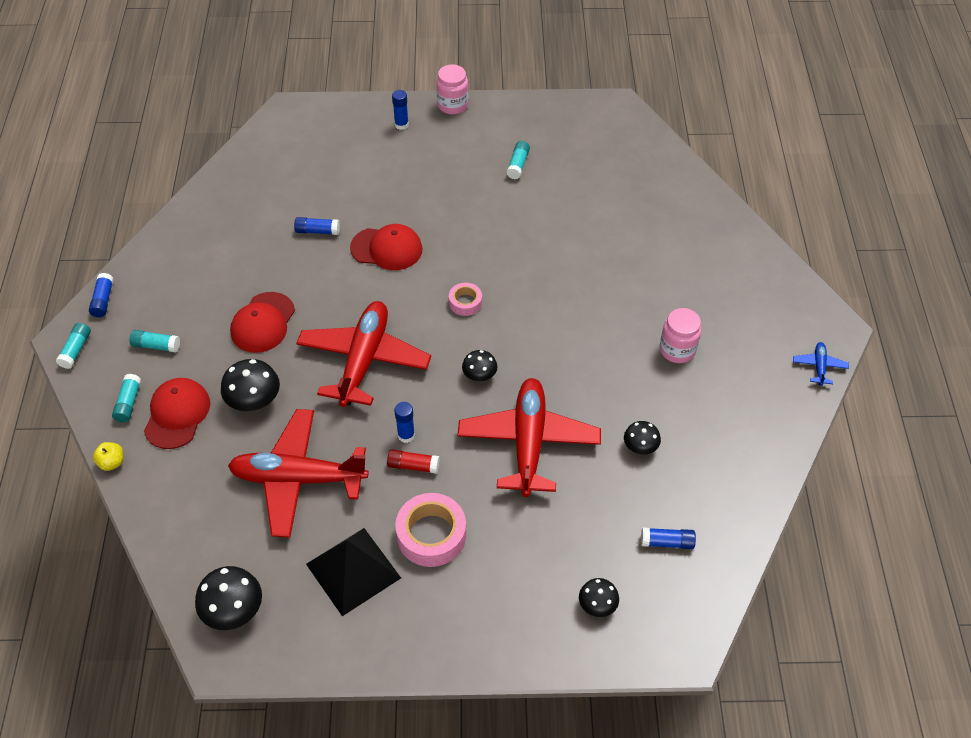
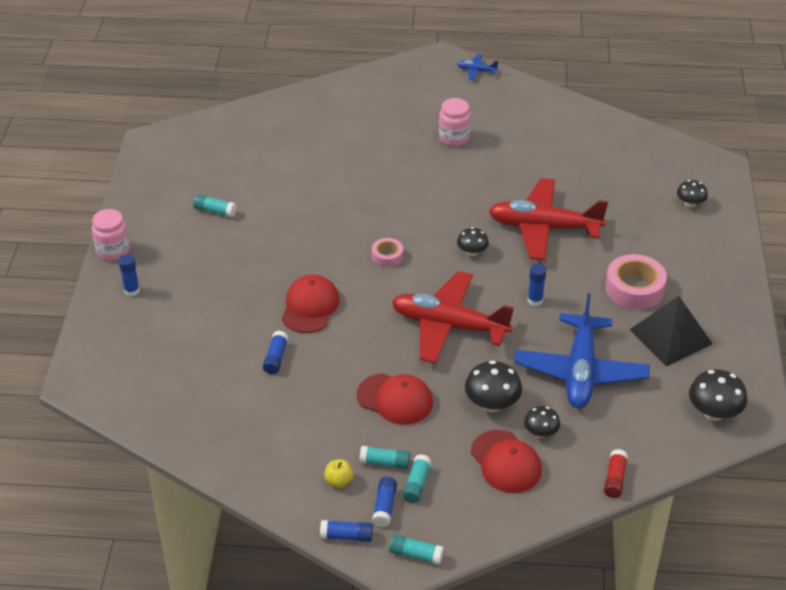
camera: 85 degrees left, 10 degrees down
yellow apple [93,442,123,471] -> yellow apple moved to [324,459,354,488]
turquoise glue stick [112,374,141,422] -> turquoise glue stick moved to [359,446,410,469]
red cap [144,378,210,449] -> red cap turned 135 degrees counterclockwise [471,430,542,493]
red plane [228,409,368,538] -> blue plane [514,293,650,408]
red glue stick [387,449,439,474] -> red glue stick moved to [604,449,628,498]
black mushroom [624,421,661,455] -> black mushroom moved to [524,406,560,438]
blue glue stick [641,528,696,549] -> blue glue stick moved to [372,477,397,527]

